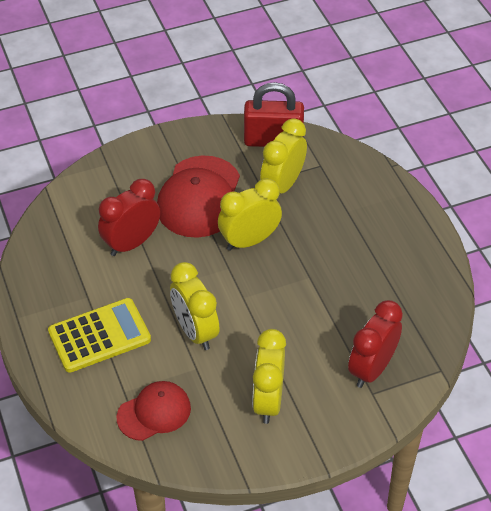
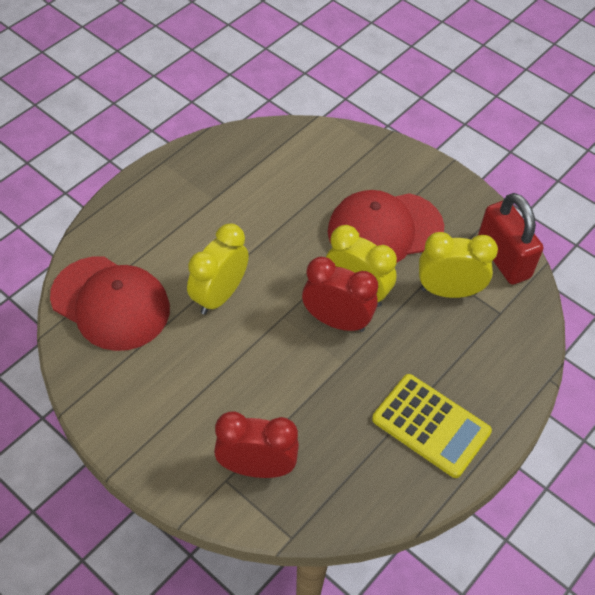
camera: 60 degrees right, 5 degrees up
yellow calculator [48,298,151,373] -> yellow calculator moved to [372,374,492,478]
red clock [98,179,160,256] -> red clock moved to [302,257,378,332]
red cap [117,381,191,441] -> red cap [50,256,170,351], size x1.63
yellow clock [252,329,286,424] -> none

